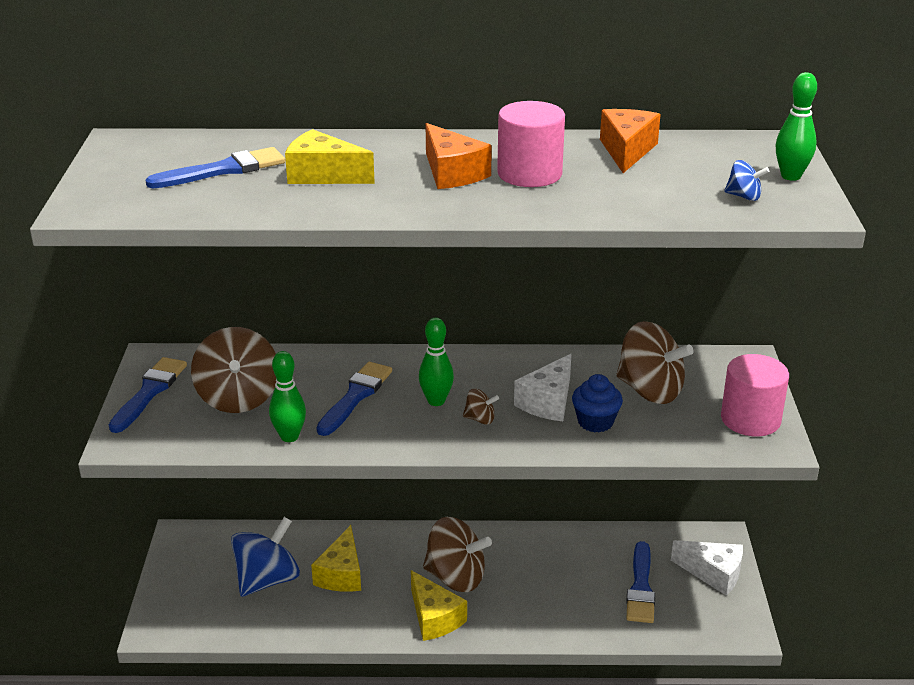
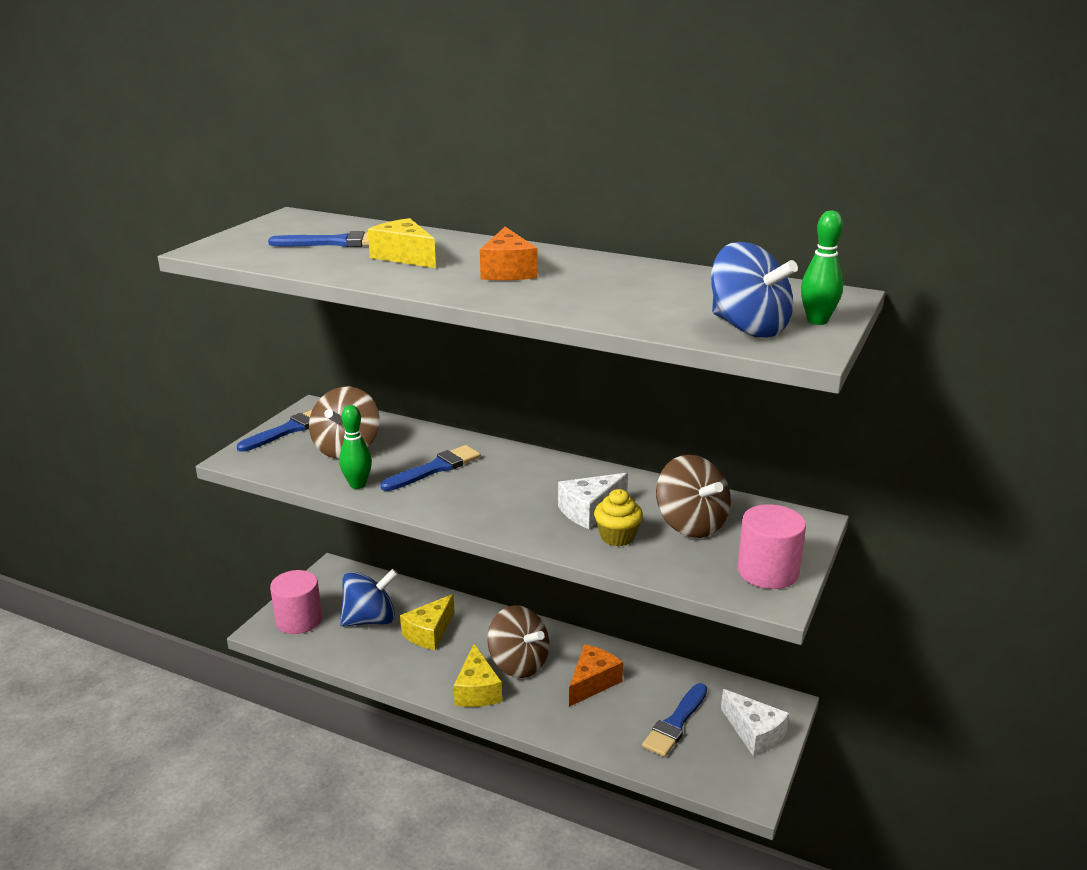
camera: 25 degrees right, 5 degrees down
green bowling pin [419,318,454,406] -> none
brown spinning top [463,388,499,425] -> none
pink cylinder [497,101,565,187] -> pink cylinder moved to [270,570,322,634]
blue cupcake [572,374,623,433] -> yellow cupcake [594,489,643,546]
orange cheese [600,109,661,173] -> orange cheese moved to [569,644,623,707]
blue spinning top [724,160,769,201] -> blue spinning top [711,242,798,338], size x2.22

